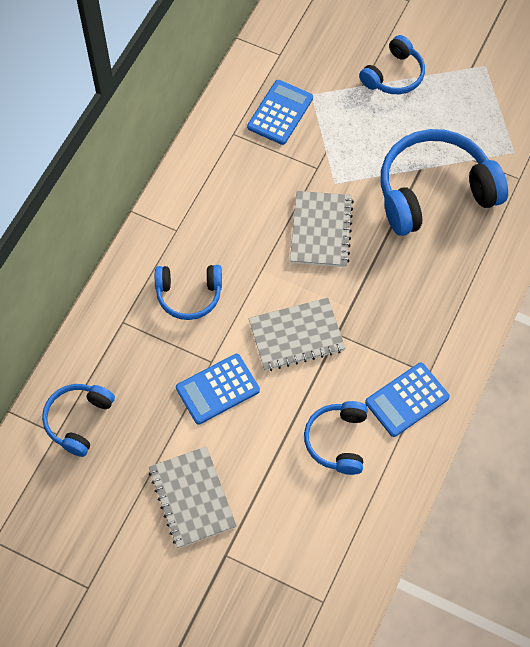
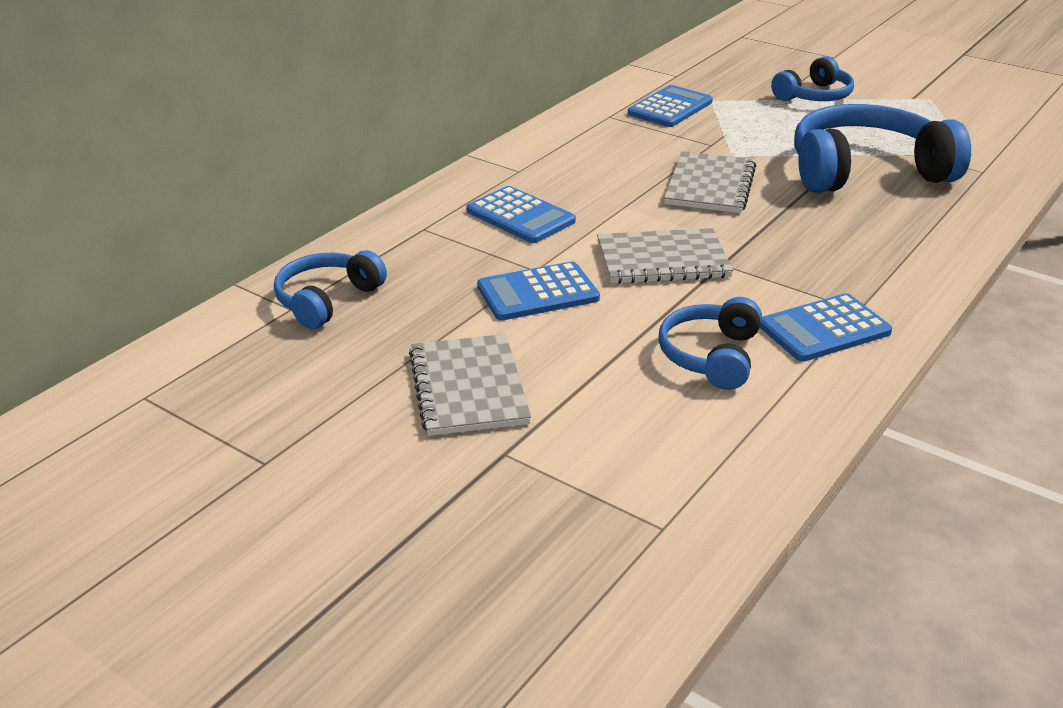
camera: 10 degrees right, 30 degrees down
blue headphones [155,265,222,320] -> blue calculator [466,186,576,243]

